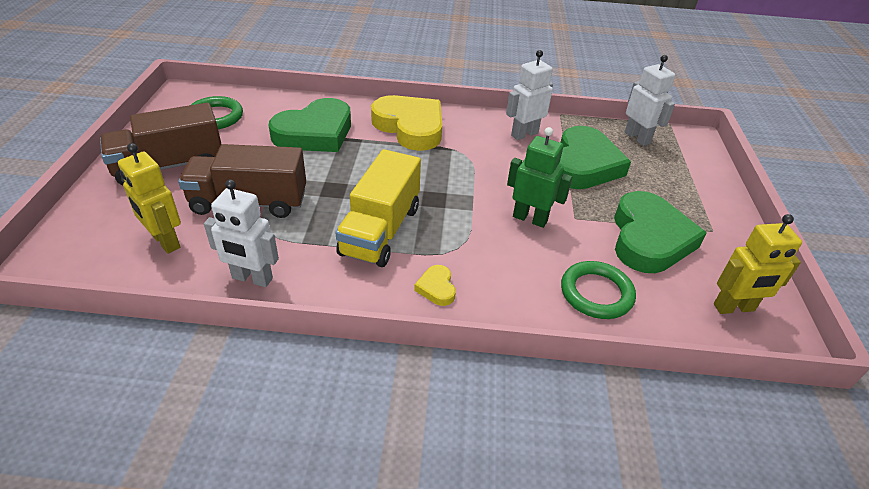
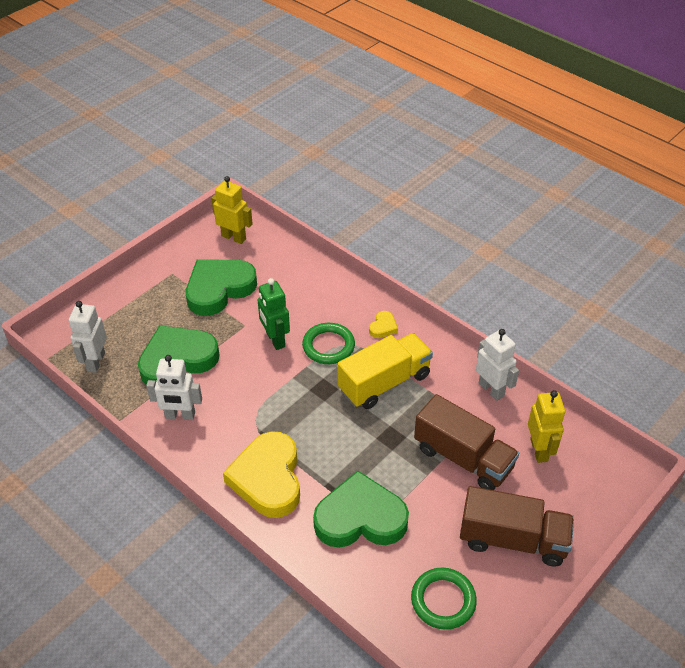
camera: 140 degrees left, 5 degrees up
green ring [561,261,636,319] -> green ring moved to [302,323,355,364]

